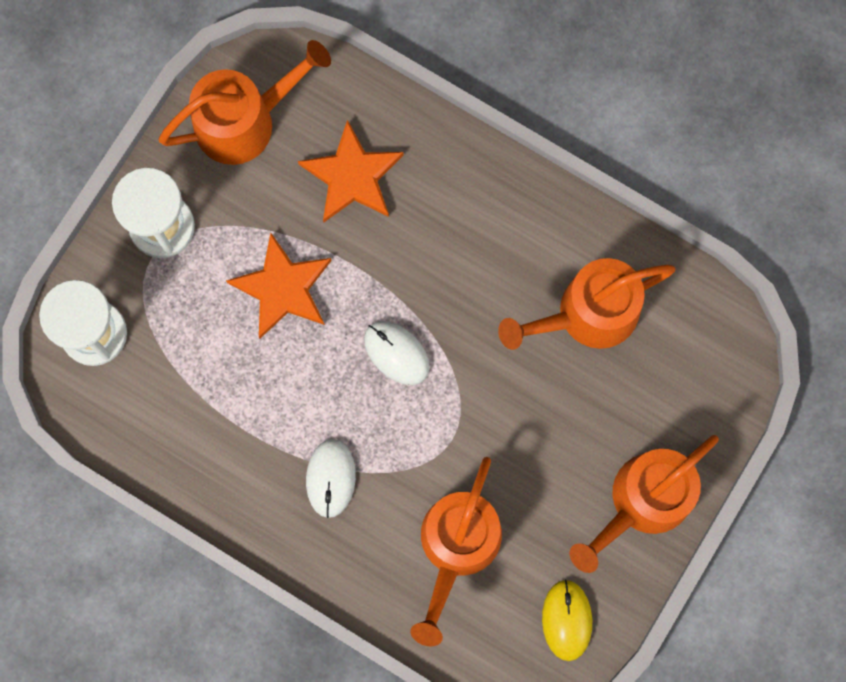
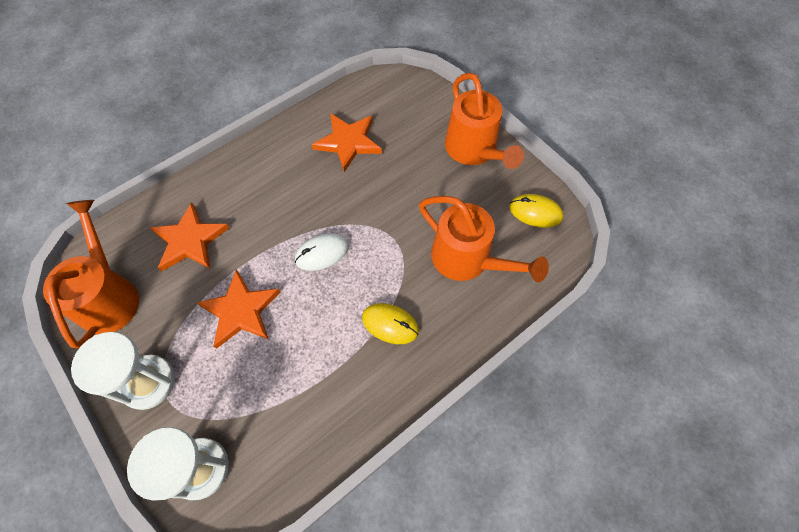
camera: 70 degrees left, 15 degrees down
white mouse [306,439,356,518] -> yellow mouse [362,303,419,344]
orange watering can [498,258,675,350] -> orange star [311,113,382,172]

